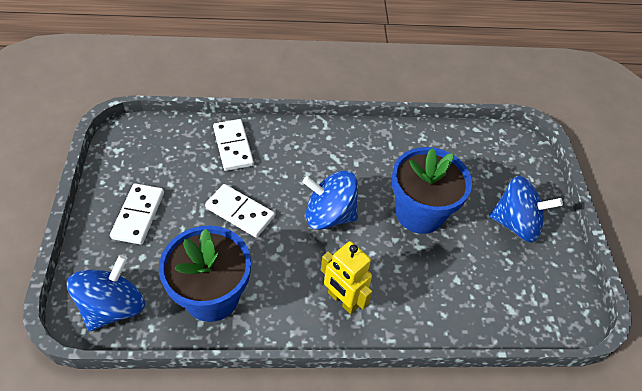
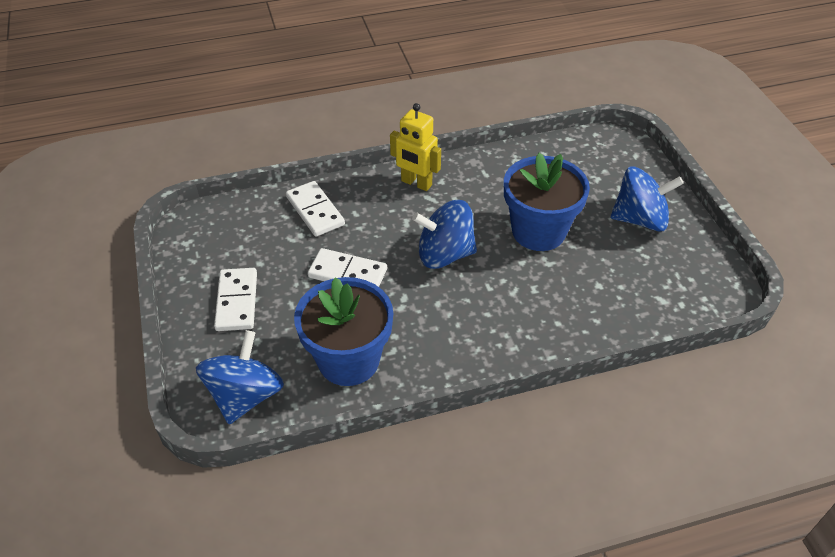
camera: 10 degrees left, 5 degrees down
yellow robot [321,241,373,314] -> yellow robot moved to [390,103,441,191]

